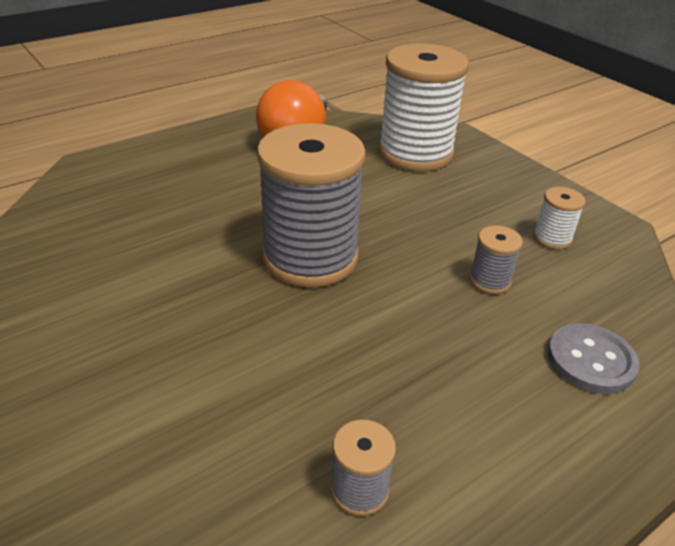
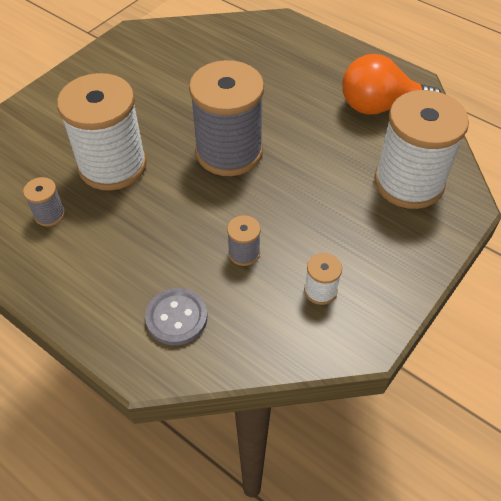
camera: 75 degrees right, 15 degrees up
none -> white spool [57,73,147,191]

